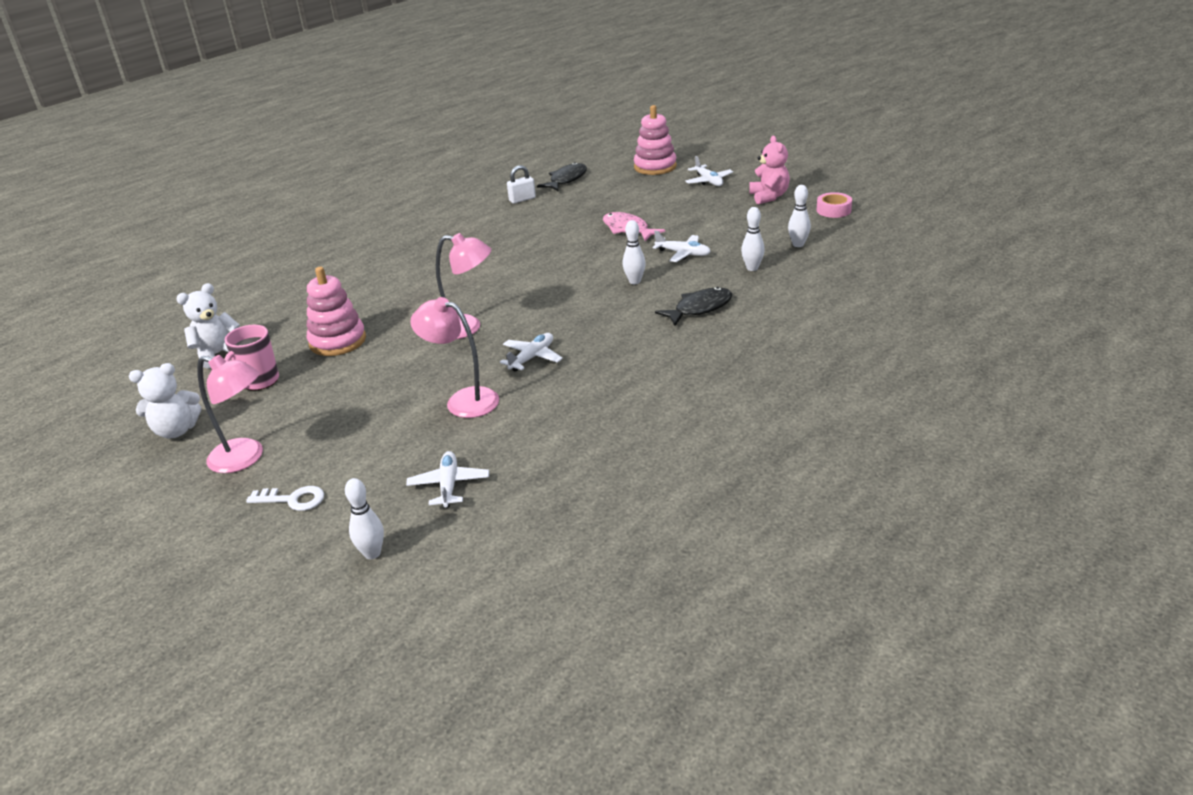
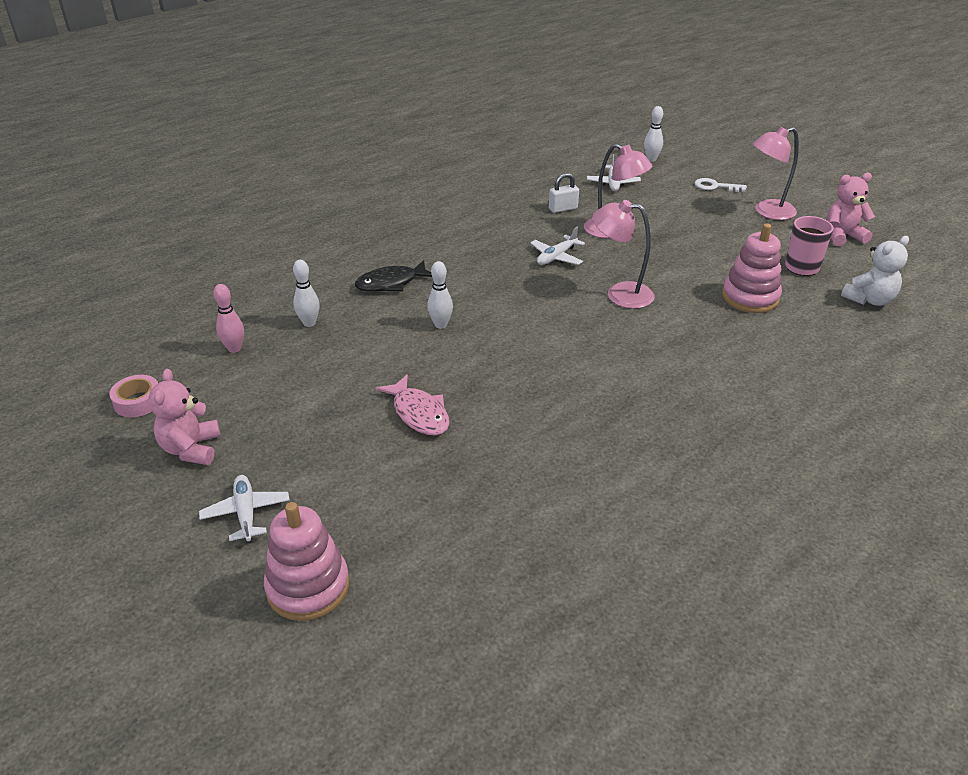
camera: 175 degrees left, 5 degrees up
white teddy bear [129,363,201,438] -> pink teddy bear [827,173,875,246]
pink lamp [197,355,263,473] -> pink lamp turned 45 degrees counterclockwise [753,127,799,220]
white padlock [507,165,536,204] -> white padlock moved to [549,173,579,213]
black fish [537,162,587,191] -> none
white plane [652,231,711,262] -> none
white bowling pin [788,185,811,247] -> pink bowling pin [214,284,244,353]

